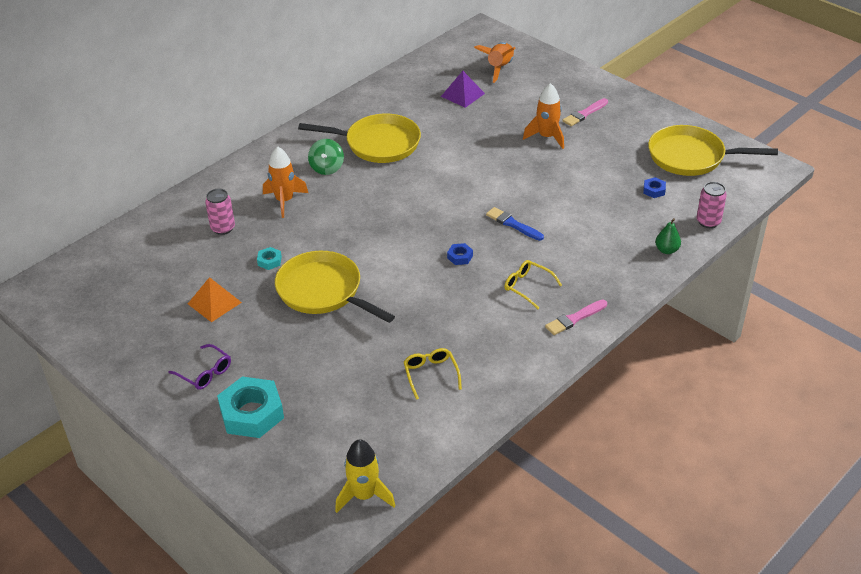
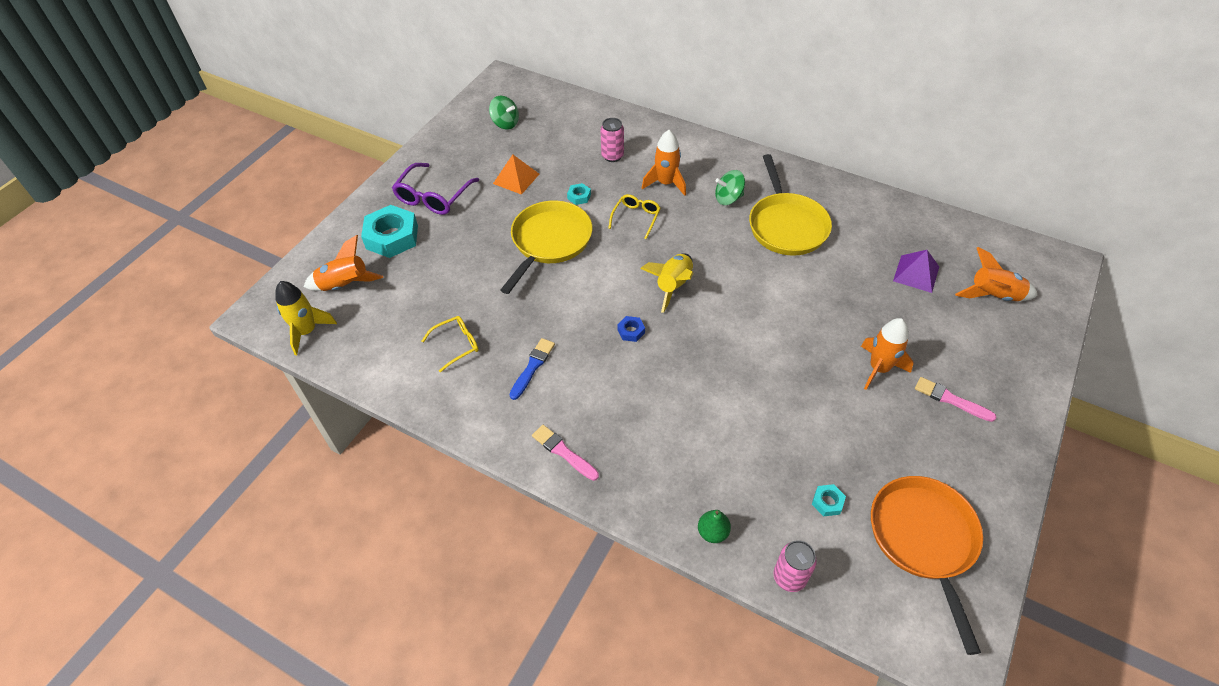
camera: 75 degrees right, 10 degrees up
purple glasses [168,344,231,390] -> purple glasses [392,163,479,215], size x1.60
blue brush [486,207,544,241] -> blue brush moved to [509,338,555,400]
yellow glasses [504,260,562,309] -> yellow glasses moved to [608,194,661,239]
blue nut [643,177,666,198] -> turquoise nut [812,484,846,516]
yellow pan [648,125,778,176] -> orange pan [871,476,983,655]
none -> orange rocket [304,235,383,291]
none -> green spinning top [489,96,519,129]
none -> yellow rocket [640,253,694,313]

